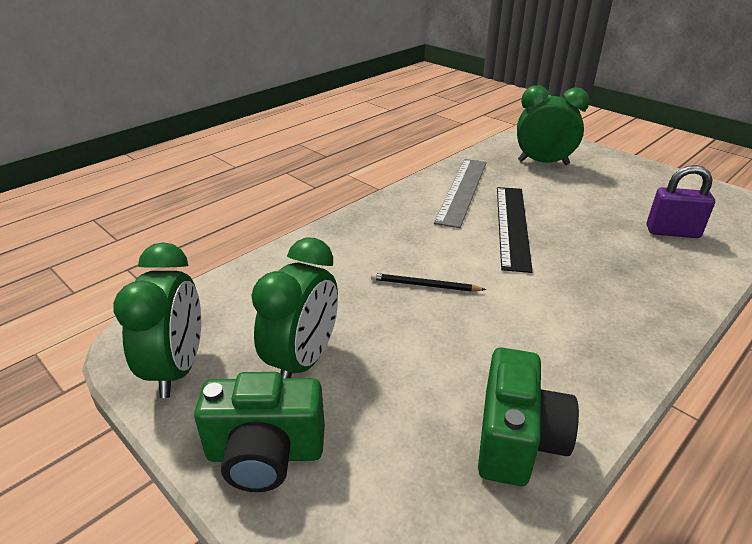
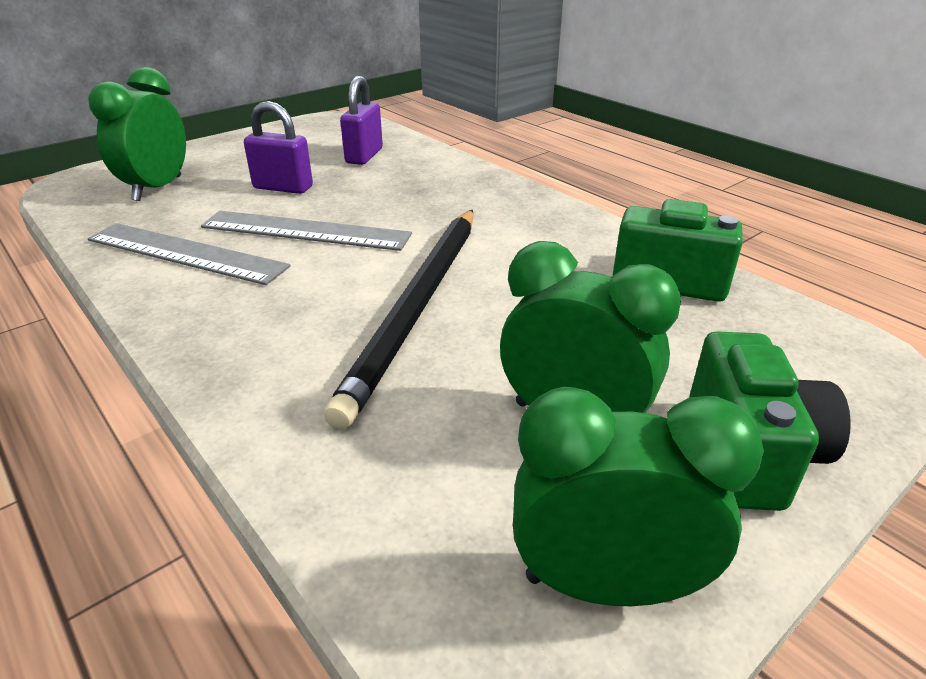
camera: 85 degrees left, 0 degrees up
black pencil [371,273,486,292] -> black pencil [324,210,473,429], size x2.44
black ruler [497,187,533,273] -> grey ruler [201,211,412,251]
none -> purple padlock [244,101,313,194]

